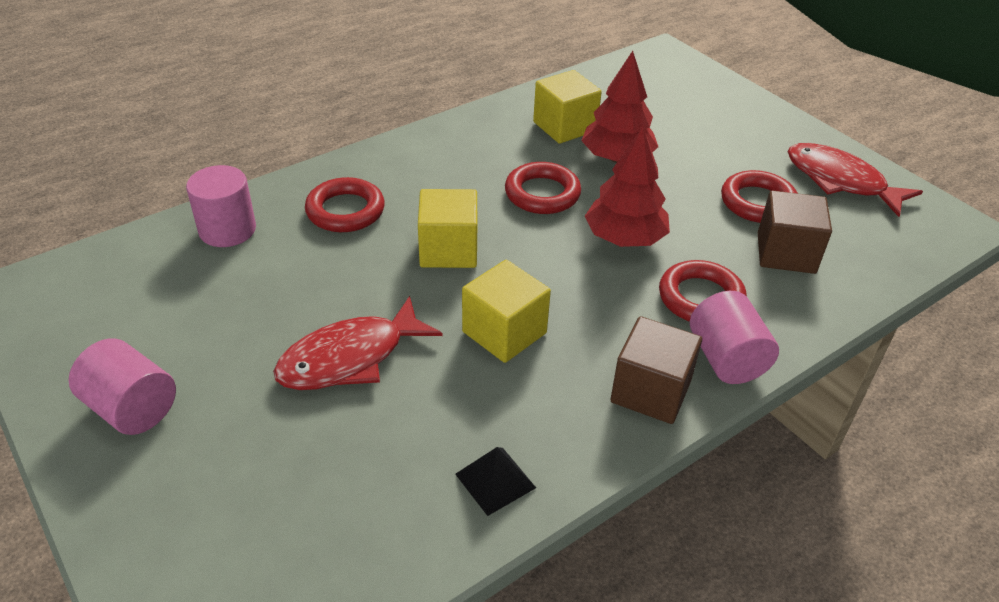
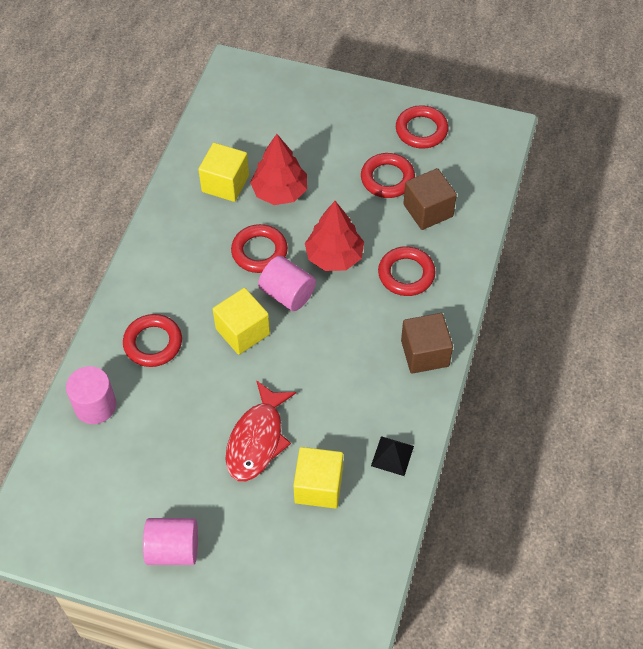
camera: 35 degrees left, 15 degrees up
yellow cube [462,260,551,363] -> yellow cube moved to [293,447,343,509]
pink cylinder [690,291,779,384] -> pink cylinder moved to [258,256,316,311]
red fish [788,143,923,217] -> red ring [396,105,448,149]

